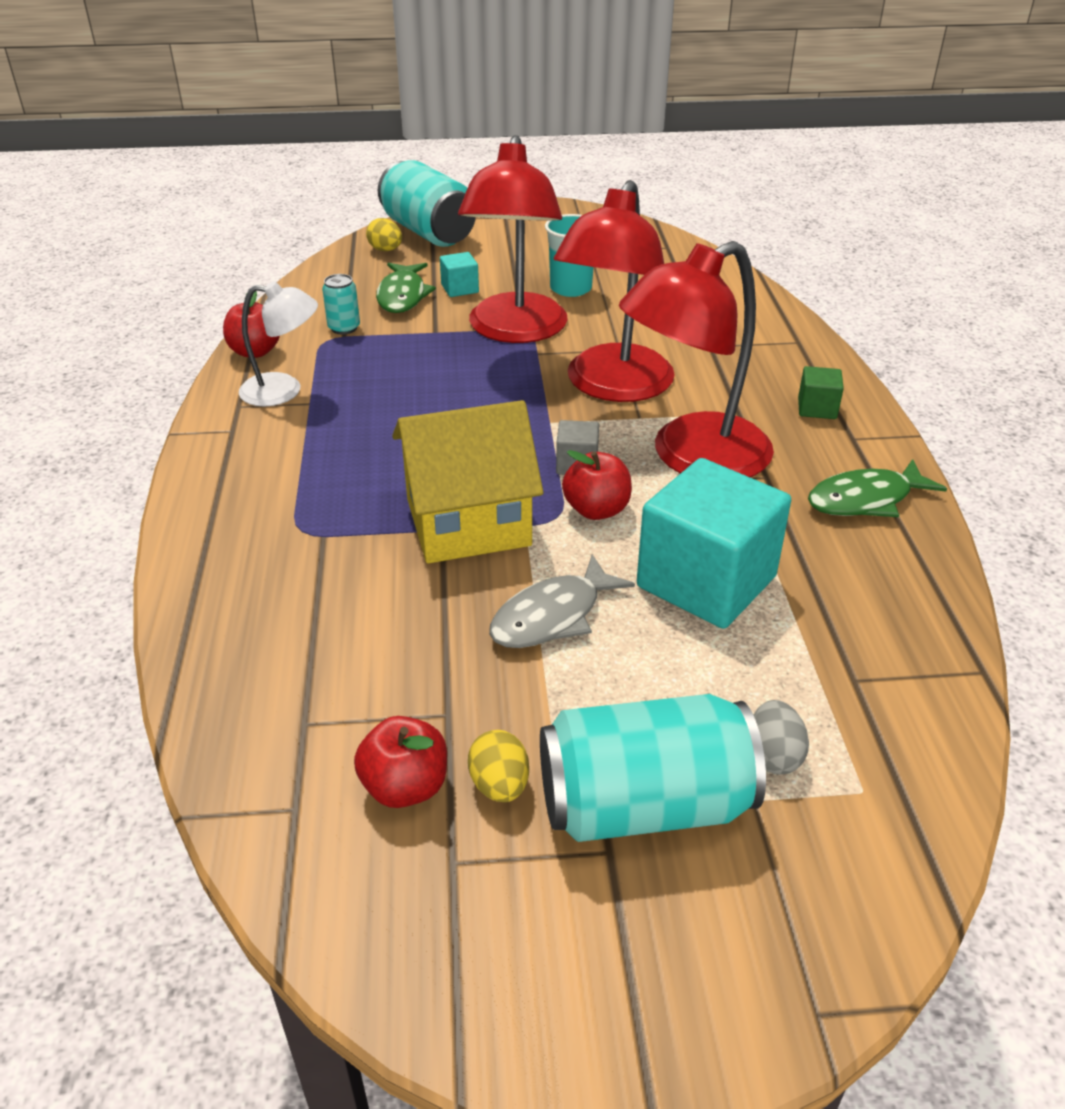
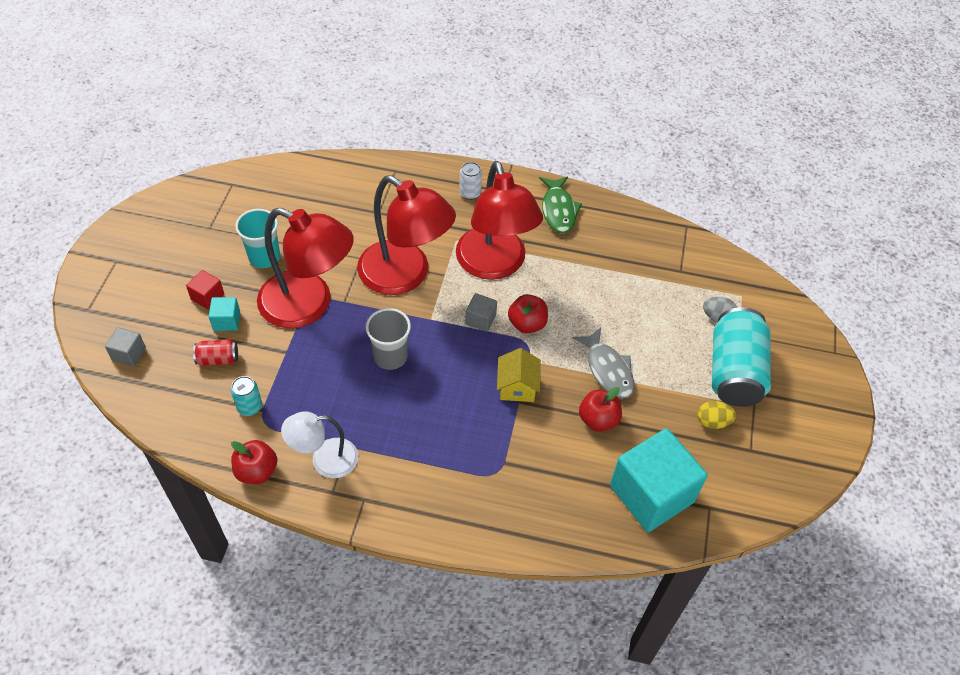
camera: 75 degrees left, 15 degrees up
white lamp [238,281,318,406] -> white lamp turned 120 degrees counterclockwise [281,412,358,478]
red apple [354,716,447,808] -> red apple moved to [579,387,622,432]
yellow egg [366,218,402,251] -> grey cube [105,327,146,366]
green fish [376,263,436,313] -> red can [193,339,238,366]
turquoise can [378,160,476,247] -> none
yellow house [392,400,544,563] -> yellow house [497,348,541,402], size x0.53
turquoise cube [637,458,791,629] -> turquoise cube moved to [610,428,708,532]
green cube [798,366,844,419] -> white can [459,162,482,200]
none -> red cube [186,270,224,310]
none -> grey cup [366,308,411,370]

